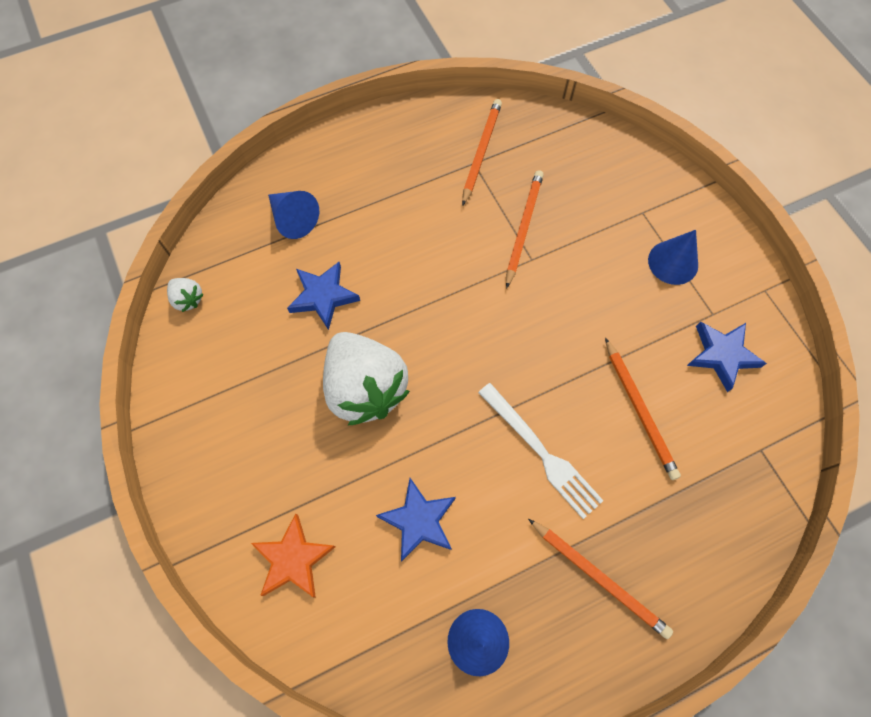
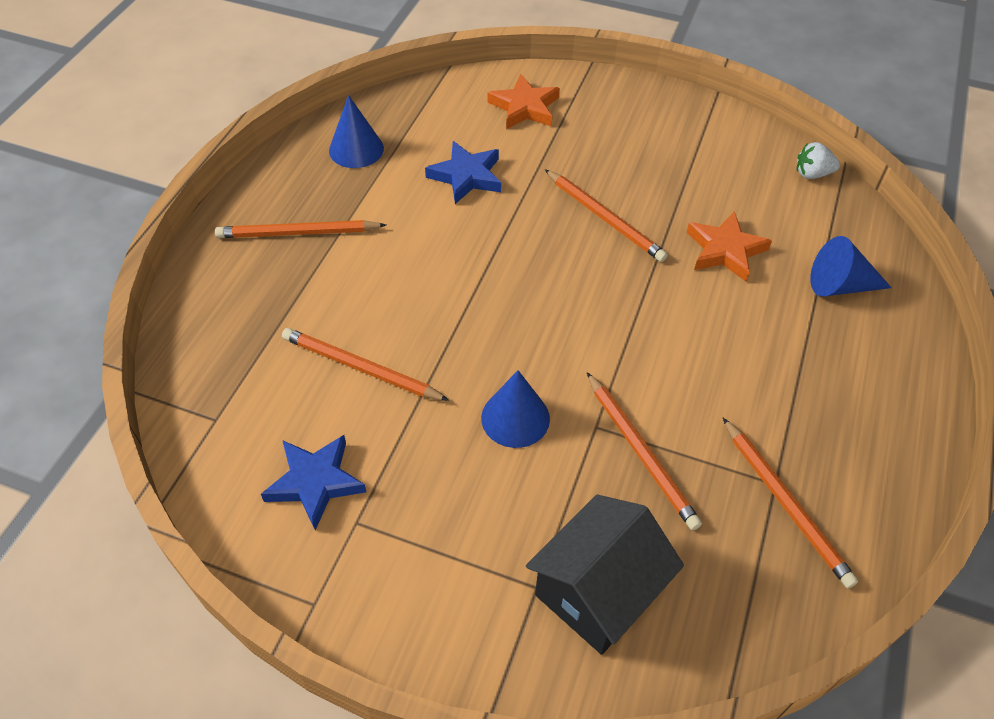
camera: 135 degrees right, 15 degrees down
blue star [287,261,360,330] -> orange star [687,211,772,282]
white strawberry [323,332,410,425] -> orange pencil [545,169,668,262]
white fork [478,383,603,519] -> none
blue cone [648,230,698,285] -> blue cone moved to [481,370,550,448]
none -> black house [526,494,684,655]

